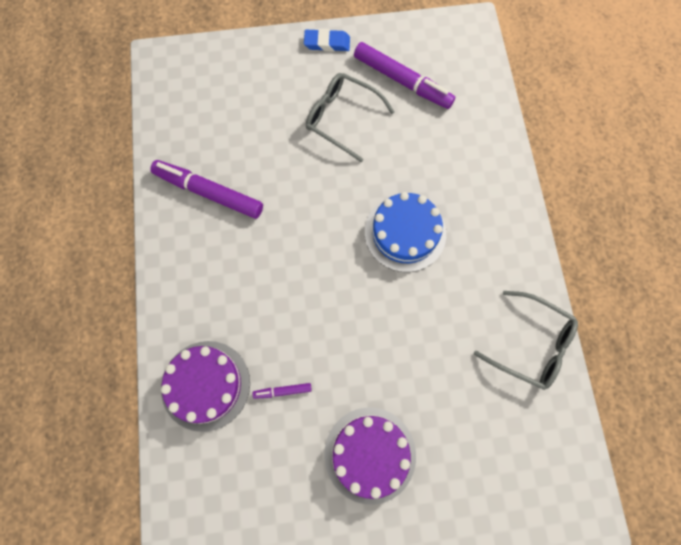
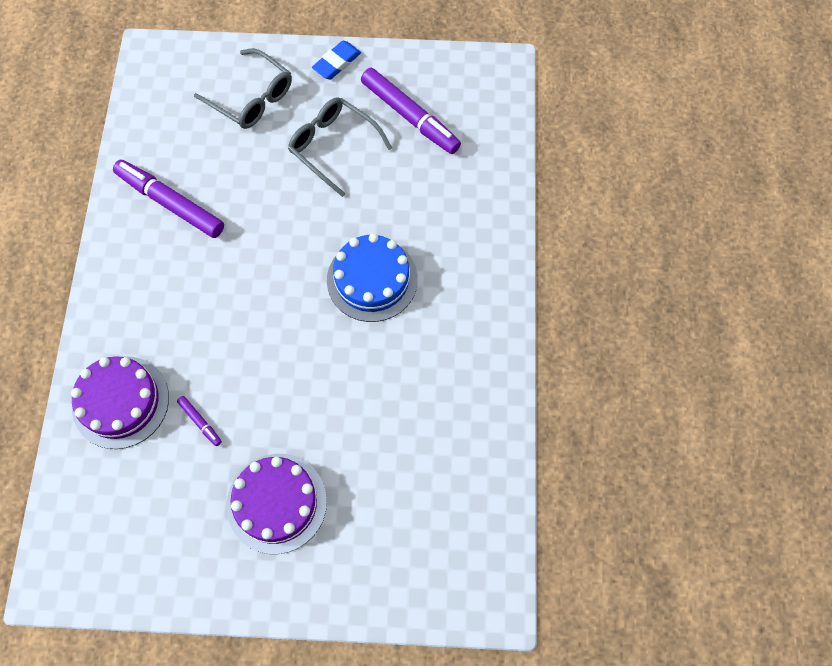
camera: 10 degrees right, 5 degrees down
purple marker [253,383,312,399] -> purple marker turned 135 degrees counterclockwise [177,396,222,446]
blue eraser [304,29,350,52] -> blue eraser turned 60 degrees counterclockwise [312,41,361,79]
grey glasses [474,291,578,390] -> grey glasses moved to [194,48,292,129]

